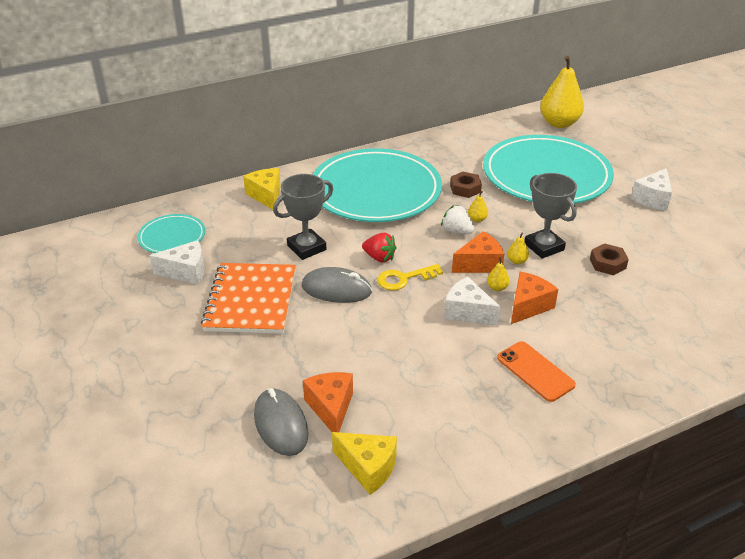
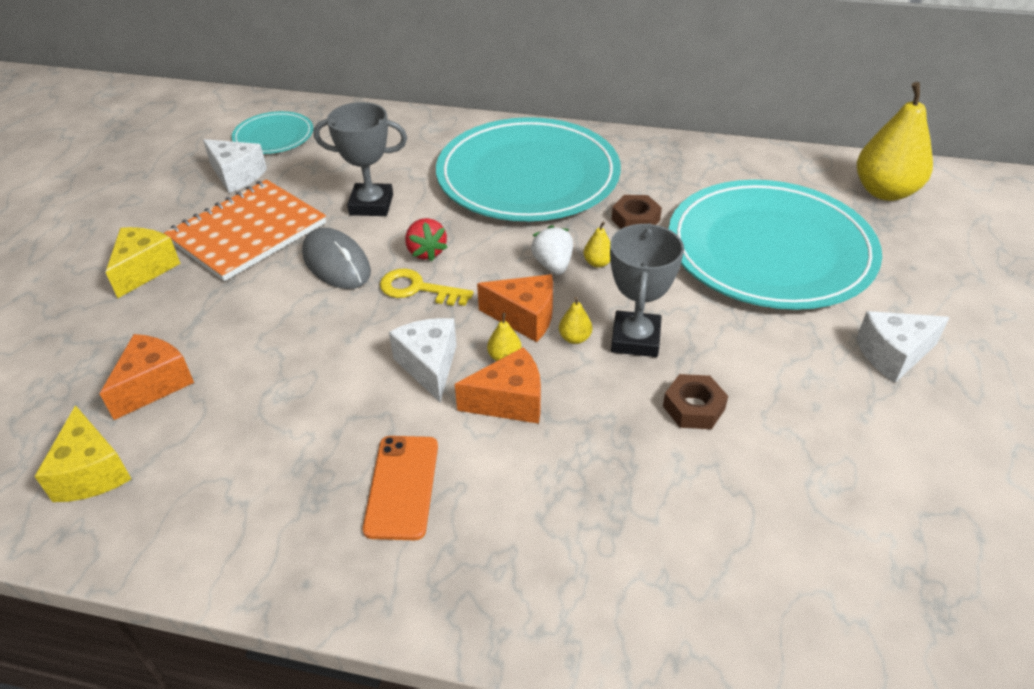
camera: 40 degrees right, 5 degrees up
yellow cheese [243,168,281,210] -> yellow cheese moved to [106,227,181,298]
grey mouse [254,388,308,456] -> none

